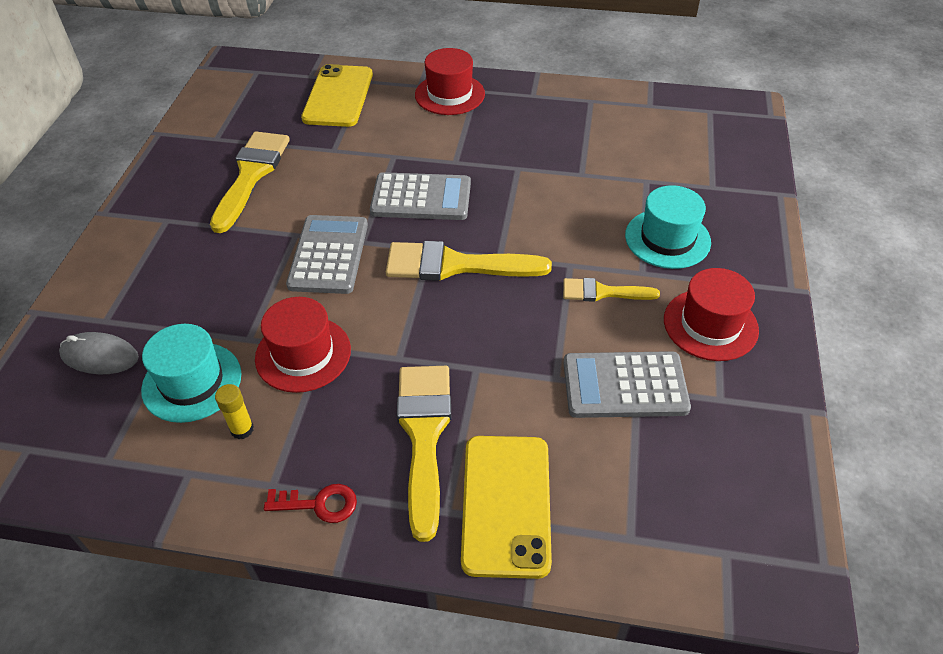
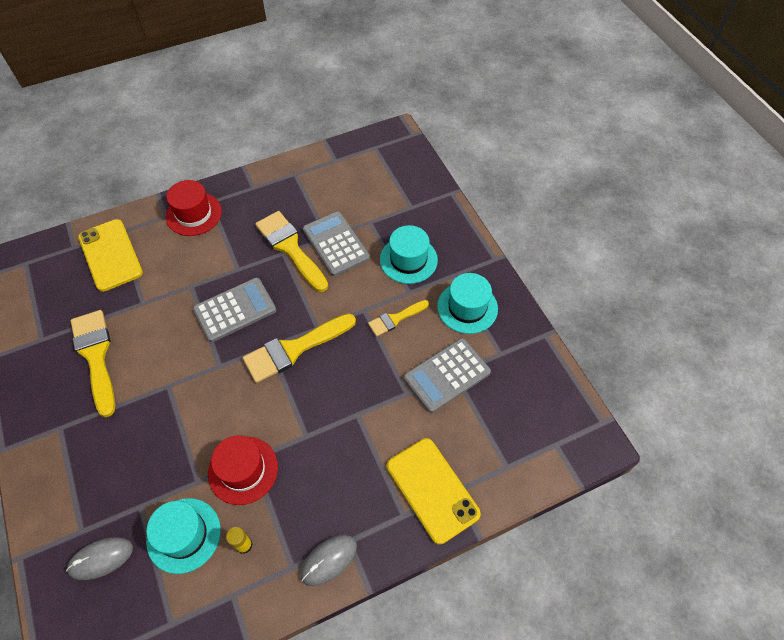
camera: 35 degrees left, 10 degrees up
red key [264,484,357,523] -> grey mouse [300,535,357,586]
grey calculator [286,215,368,294] -> grey calculator moved to [303,211,370,276]
yellow brush [397,366,451,542] -> yellow brush moved to [255,211,328,292]
red hat [664,268,759,361] -> turquoise hat [437,273,498,334]

